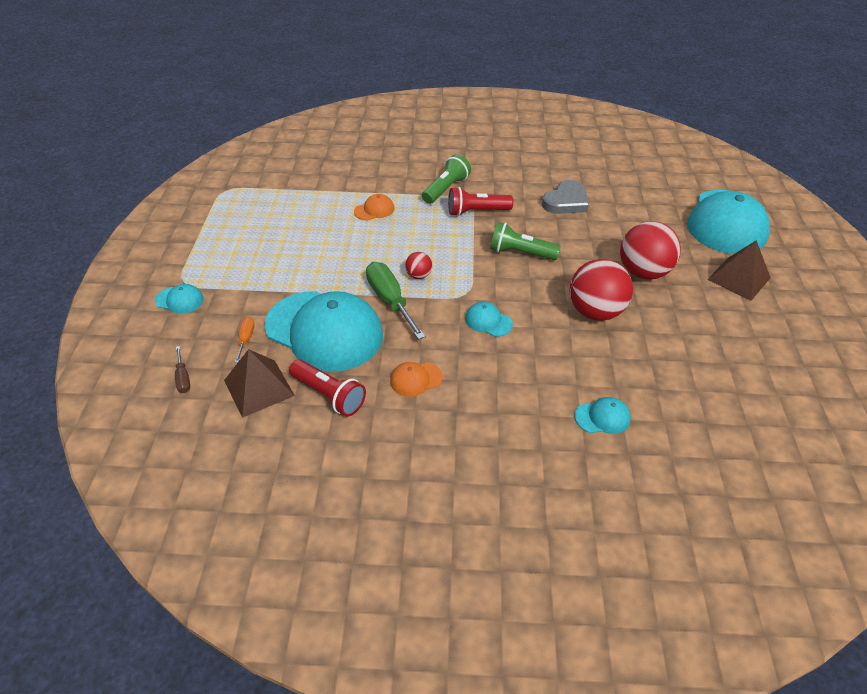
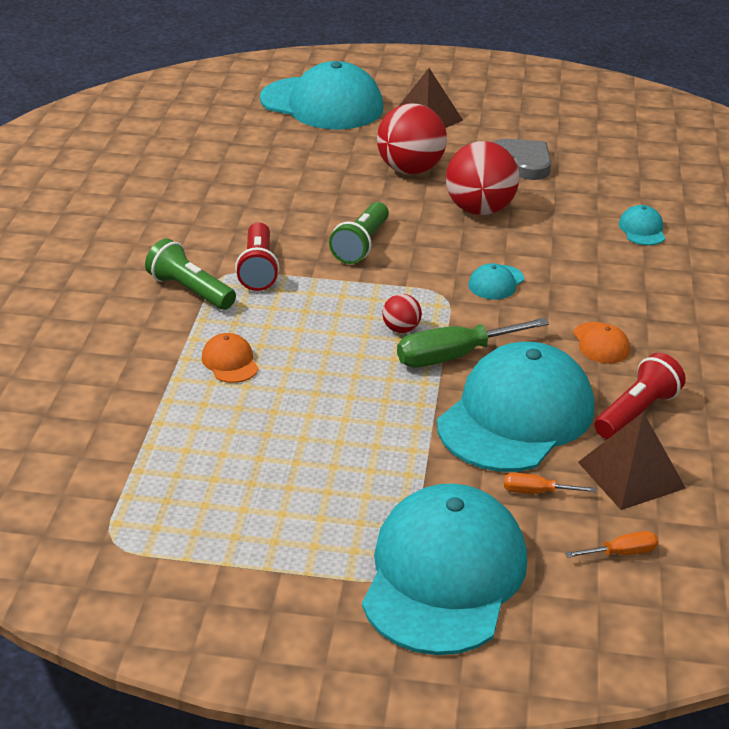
camera: 85 degrees left, 10 degrees down
turquoise cap [155,284,204,314] -> turquoise cap [362,484,527,655], size x2.47
brown screwdriver [175,346,190,393] -> orange screwdriver [565,531,658,558]
grey heart [542,180,589,214] -> grey heart moved to [493,139,552,180]

